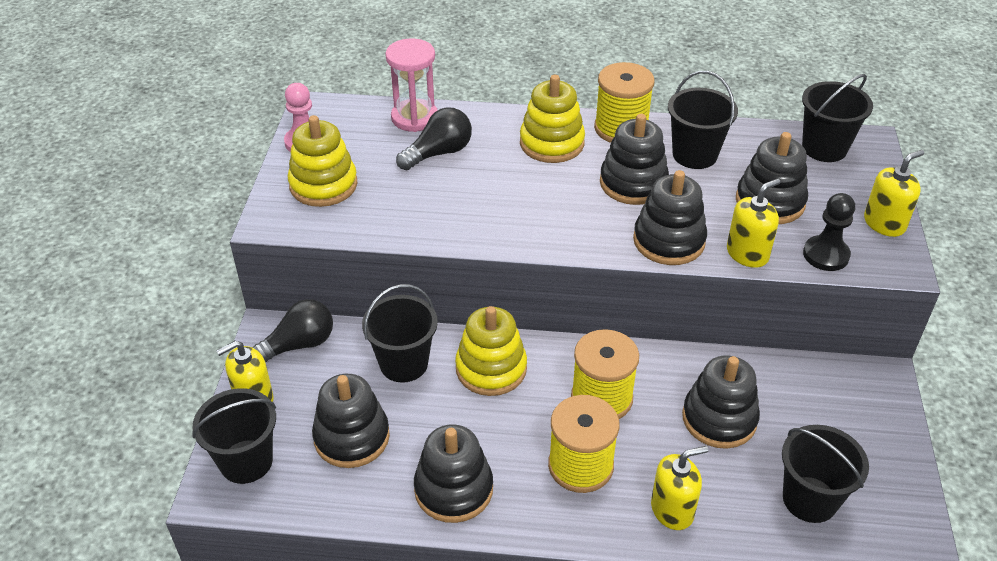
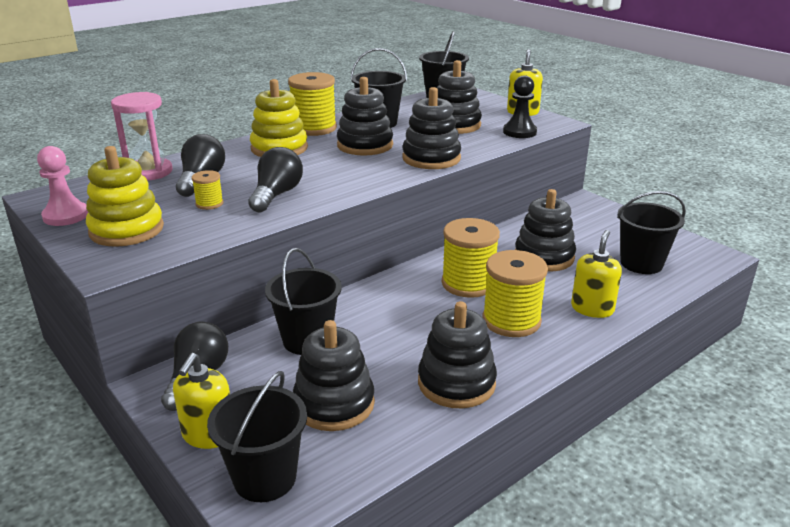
camera: 45 degrees left, 15 degrees down
yellow stacking toy [455,306,527,396] -> none
yellow soap dispenser [727,178,780,268] -> none
none -> yellow spool [192,170,224,210]
none -> black light bulb [248,147,303,212]

